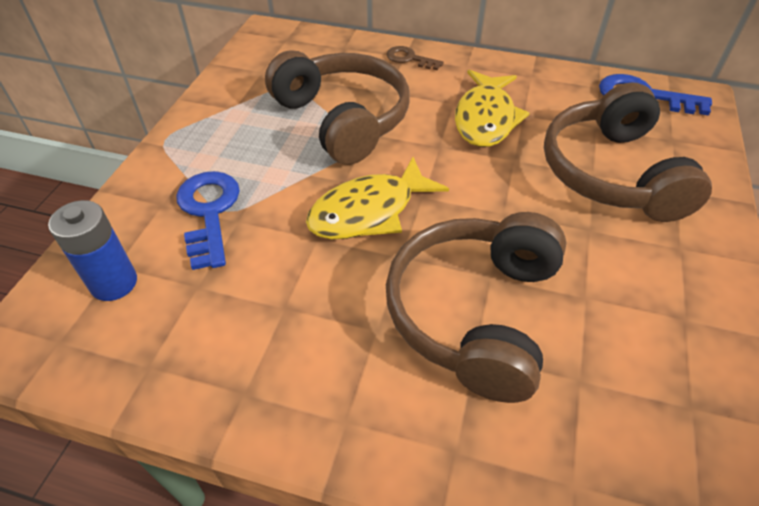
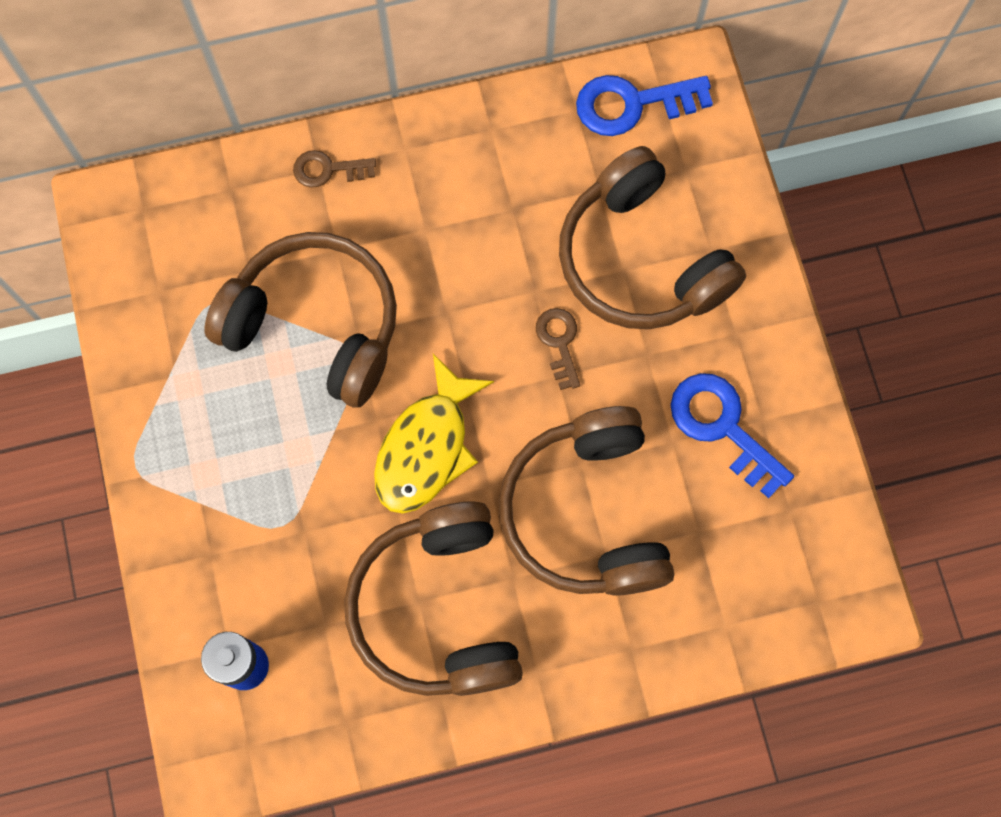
camera: 30 degrees left, 25 degrees up
blue key [176,171,240,270] -> blue key moved to [671,373,794,498]
yellow fish [455,70,529,147] -> none
none -> brown headphones [344,501,523,696]
none -> brown key [536,308,580,390]

